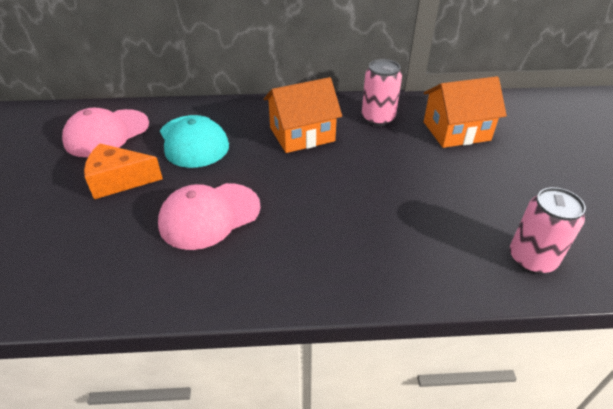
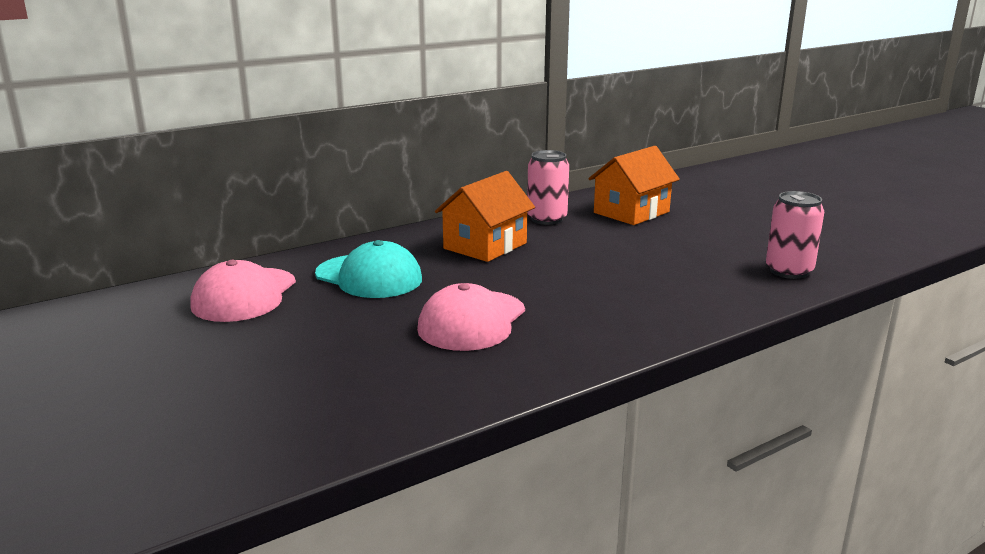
camera: 30 degrees left, 20 degrees down
orange cheese [84,143,163,199] -> none

